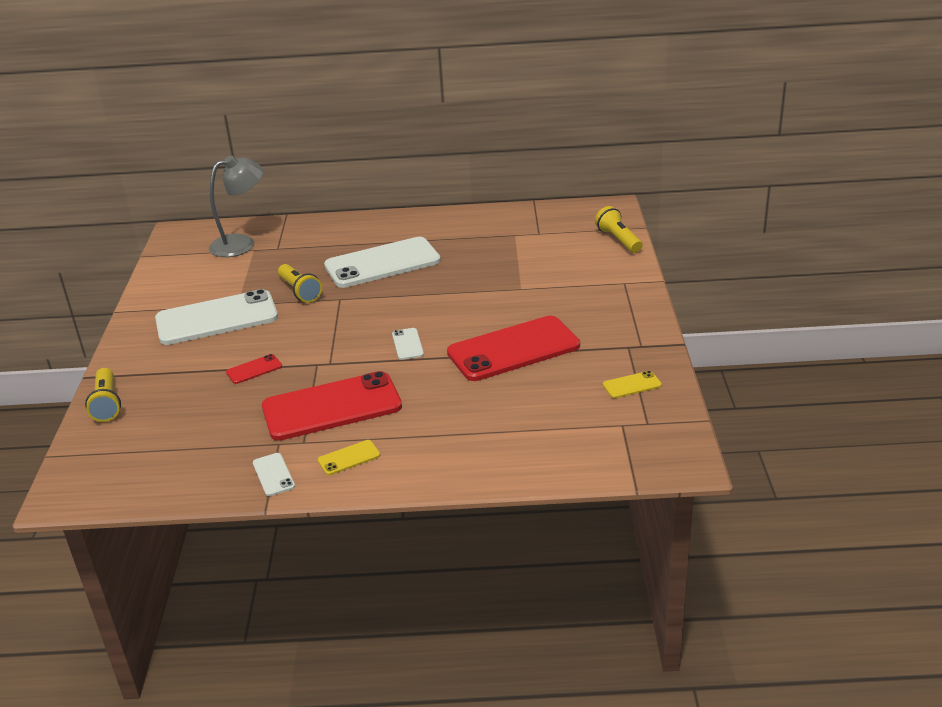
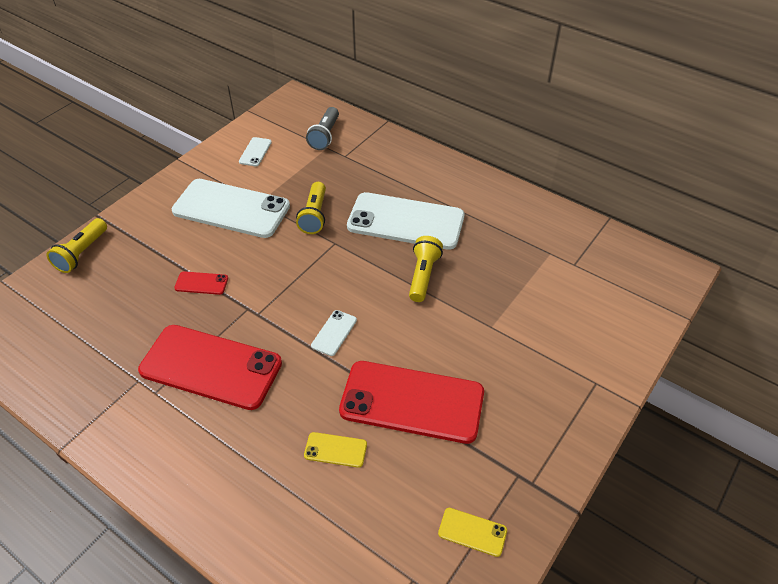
camera: 35 degrees right, 15 degrees up
grey lamp [209,155,263,257] -> grey flashlight [306,107,339,150]
white phone [253,453,295,496] -> white phone moved to [239,137,272,166]
yellow phone [318,440,380,475] -> yellow phone moved to [304,432,367,468]
yellow flashlight [595,206,643,253] -> yellow flashlight moved to [409,236,443,302]

